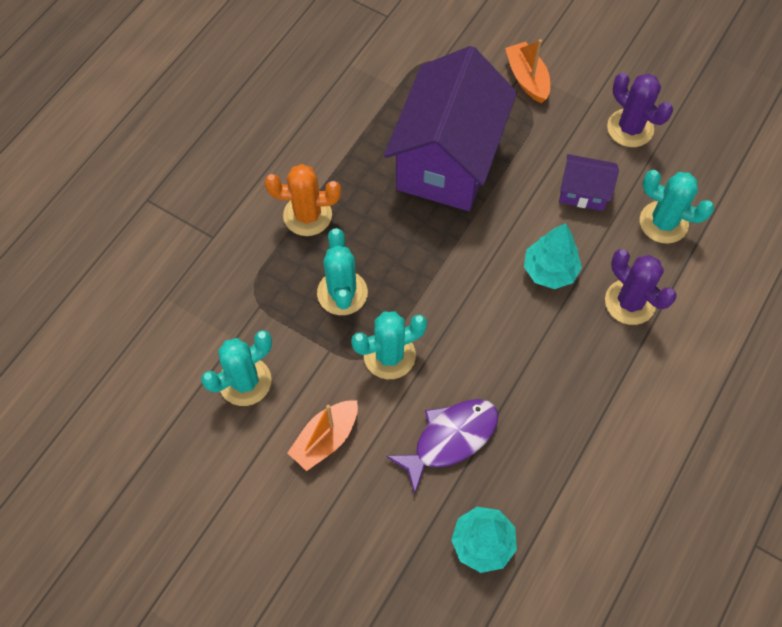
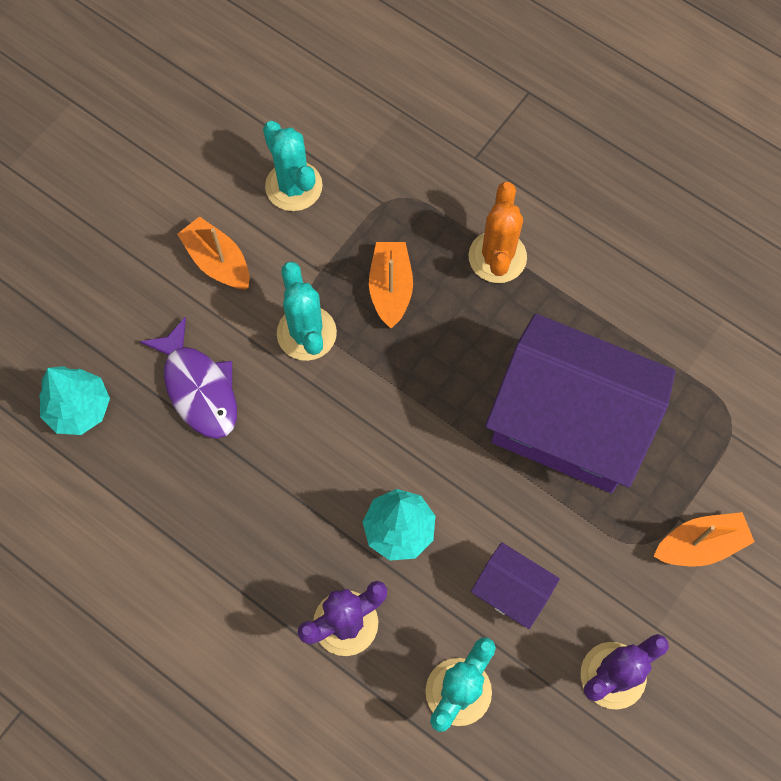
camera: 95 degrees right, 5 degrees up
turquoise cactus [317,228,368,315] -> orange boat [369,242,413,328]
purple house [559,154,619,211] -> purple house turned 75 degrees counterclockwise [471,542,560,629]

